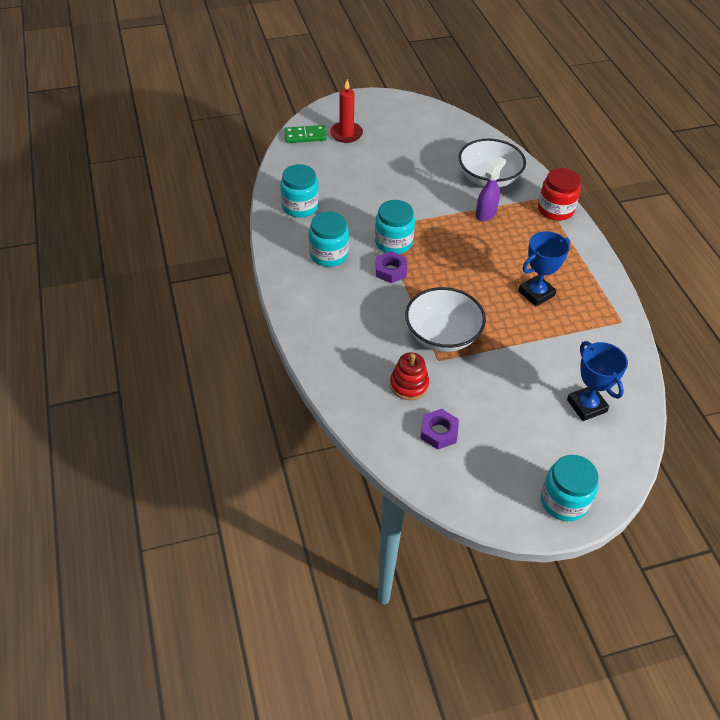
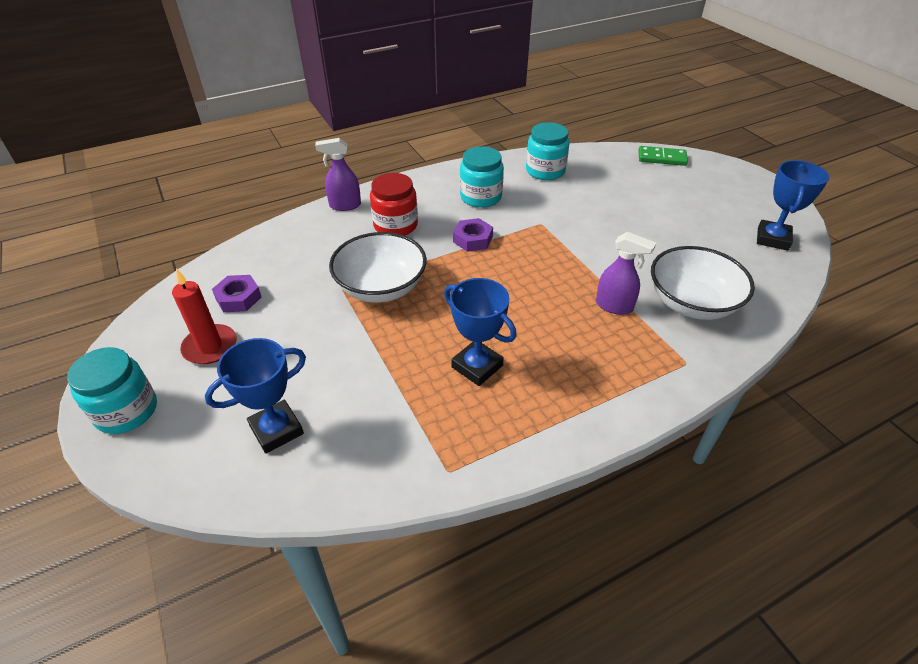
camera: 80 degrees right, 5 degrees down
green domino [284,125,327,143] -> green domino turned 60 degrees counterclockwise [638,146,688,166]
red candle [330,79,363,143] -> red candle moved to [172,269,237,364]
turquoise jar [375,200,415,254] -> none
red stacking toy [390,352,429,400] -> none
red jar [538,168,581,221] -> red jar moved to [370,173,418,236]
none -> purple spray bottle [315,138,361,211]
none -> blue trophy [757,160,829,251]

